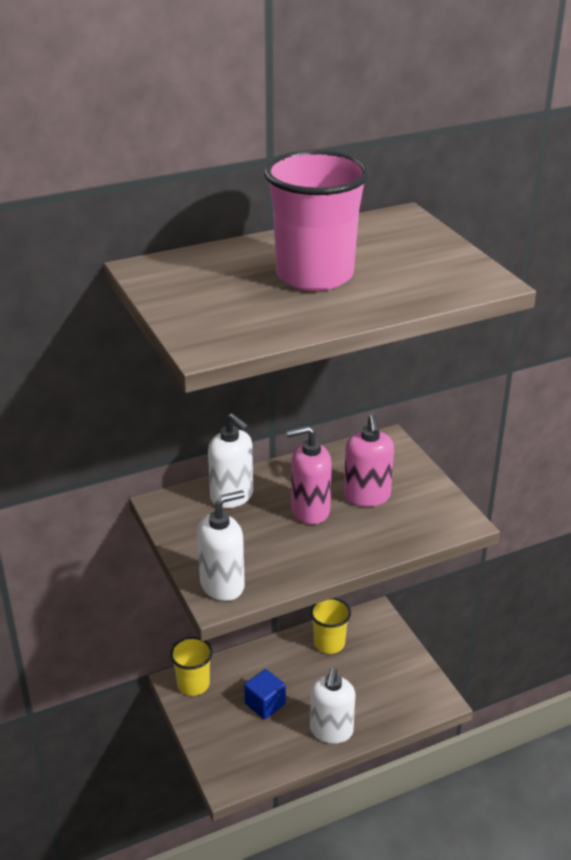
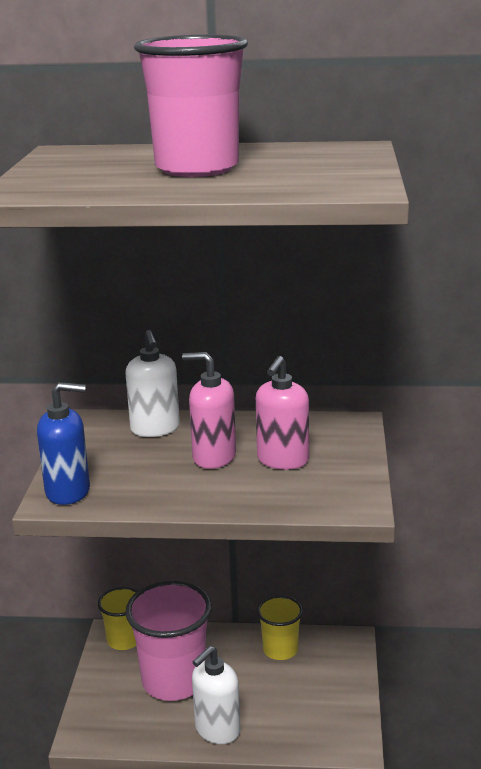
camera: 30 degrees right, 10 degrees down
white soap dispenser [197,490,245,601] -> blue soap dispenser [37,382,90,505]
blue cube [244,669,286,719] -> pink cup [125,581,212,701]

